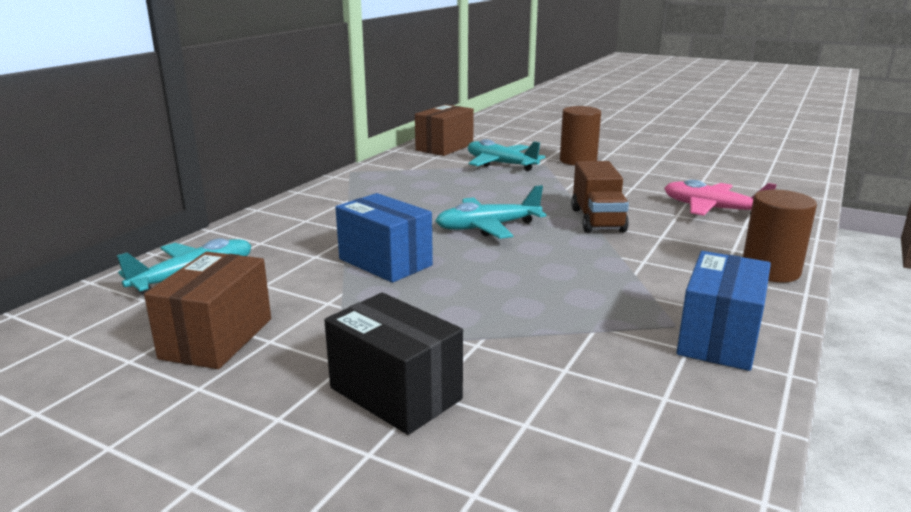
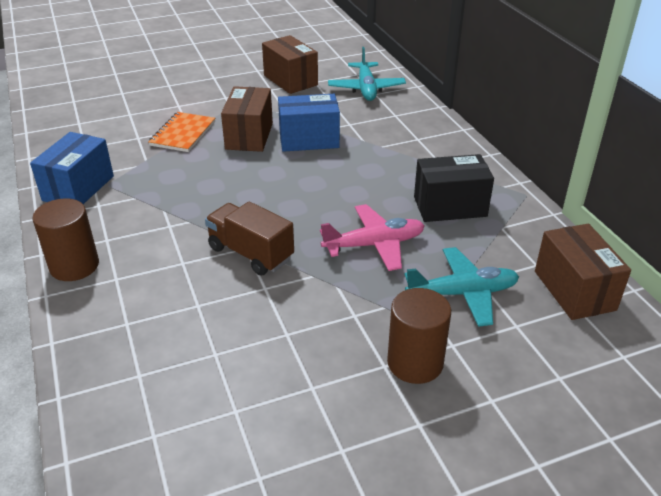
camera: 130 degrees right, 15 degrees up
black box [324,293,463,435] -> black box moved to [414,154,494,222]
turquoise plane [436,185,546,239] -> none
pink plane [664,179,777,216] -> pink plane moved to [320,204,425,271]
blue box [677,251,771,371] -> blue box turned 45 degrees clockwise [30,132,114,204]
none -> orange notebook [148,112,215,152]
none -> brown box [221,86,273,152]

